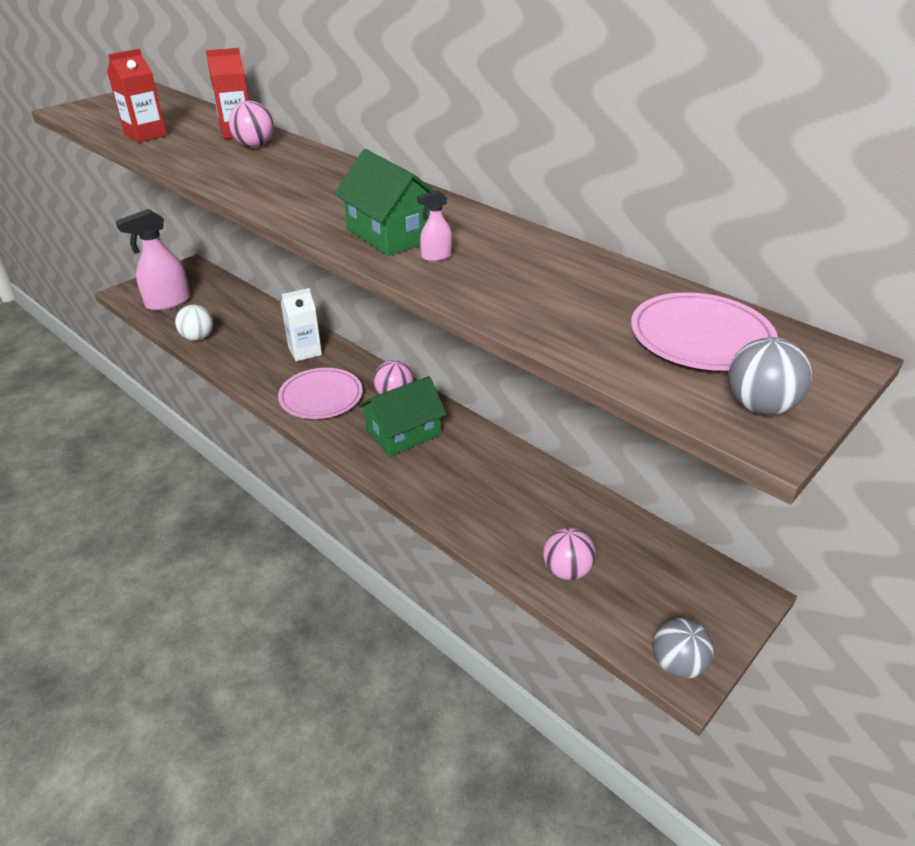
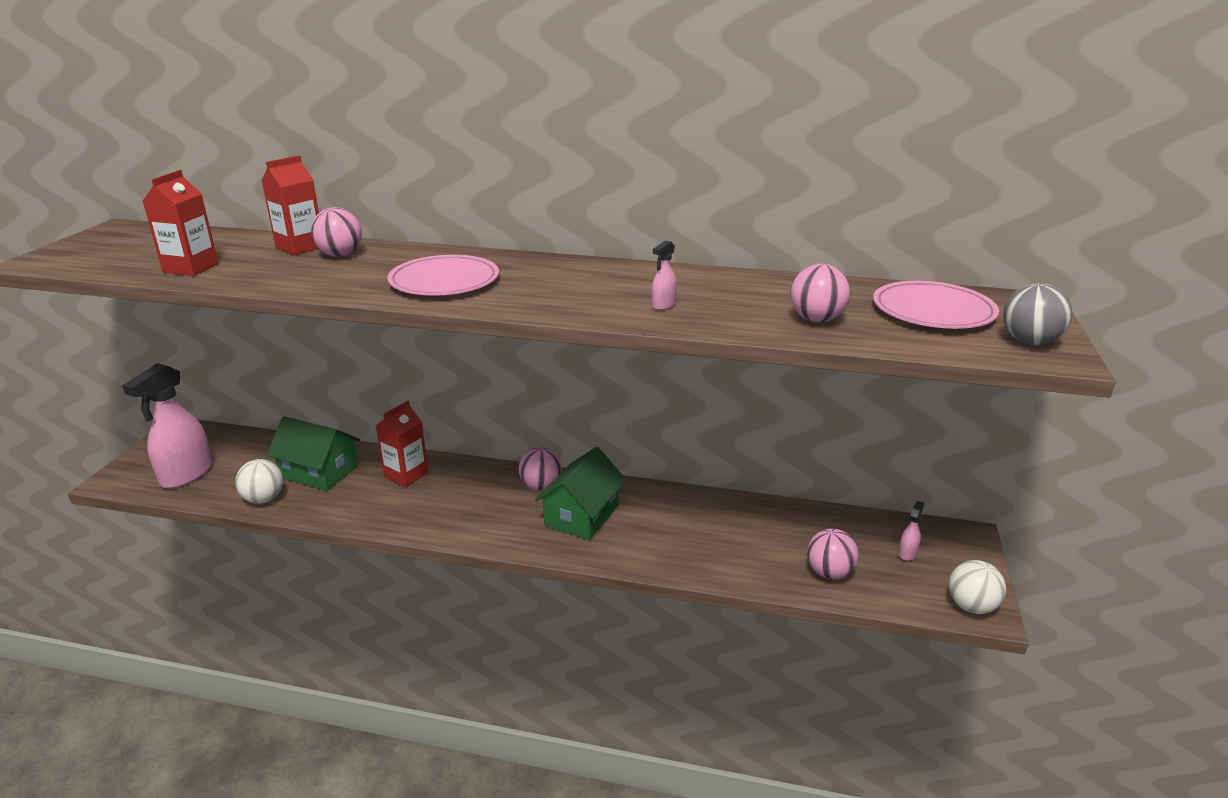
camera: 30 degrees left, 10 degrees down
pink plate [278,368,363,419] -> pink plate moved to [387,255,499,296]
white carton [281,288,322,361] -> red carton [376,401,428,487]
green house [334,149,447,256] -> green house moved to [267,416,360,491]
grey ball [653,618,714,679] -> white ball [949,560,1006,614]
none -> pink ball [790,264,850,323]
none -> pink spray bottle [898,501,924,561]

